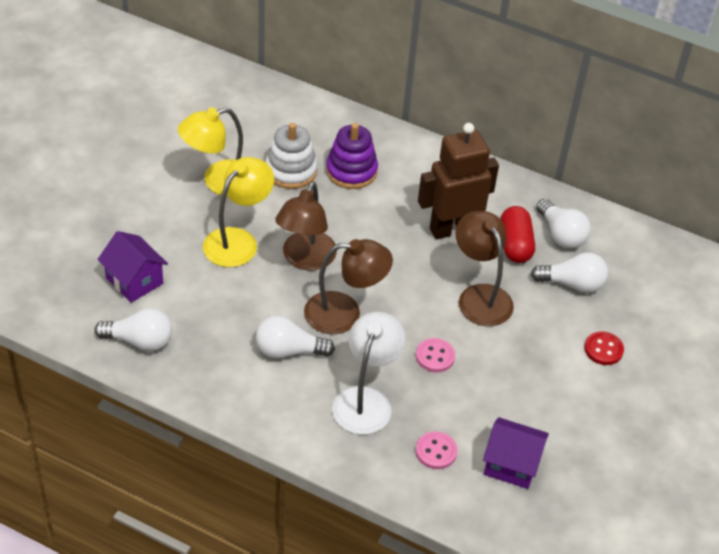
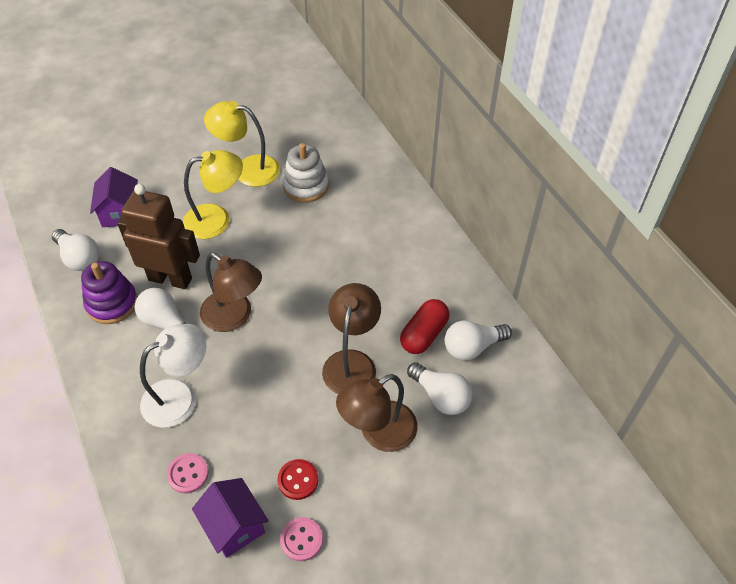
camera: 40 degrees right, 5 degrees up
brown lamp [275,182,337,270] -> brown lamp moved to [336,374,418,452]
purple stacking toy [326,123,378,189] -> purple stacking toy moved to [81,261,138,324]
pink button [416,338,455,372] -> pink button moved to [280,517,323,561]
brown robot [418,123,499,239] -> brown robot moved to [117,184,200,289]
white light bulb [536,199,591,249] -> white light bulb turned 60 degrees clockwise [444,320,512,361]
red button [584,331,624,365] -> red button moved to [277,459,318,500]

